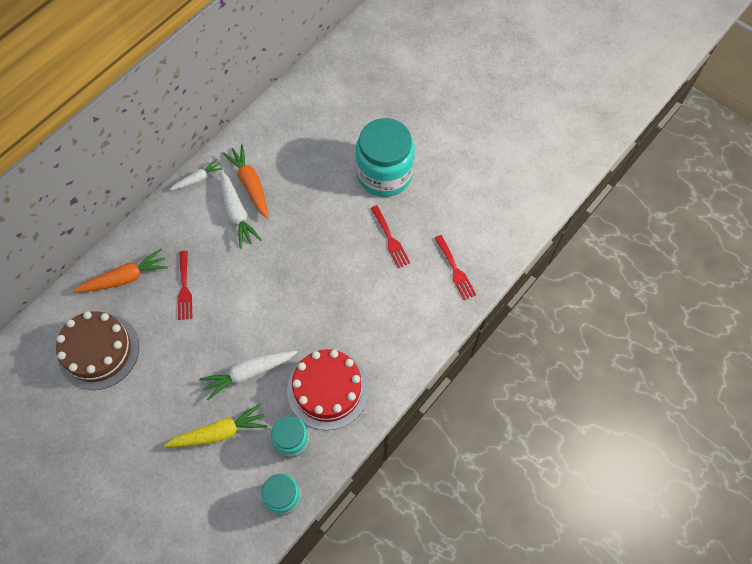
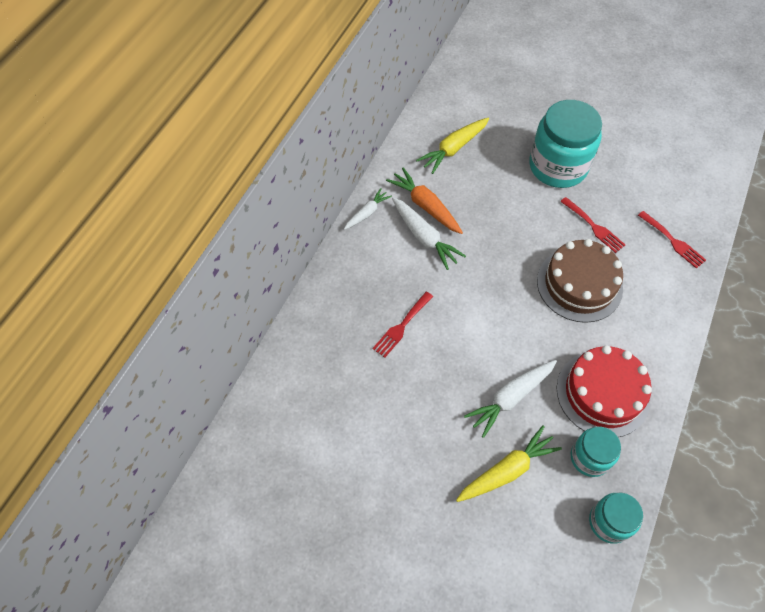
camera: 15 degrees left, 5 degrees down
brown cake [56,311,139,390] -> brown cake moved to [537,239,623,323]
orange carrot [73,249,168,293] -> none
red fork [178,251,192,320] -> red fork turned 60 degrees clockwise [372,292,433,358]
none -> yellow carrot [416,117,489,174]

